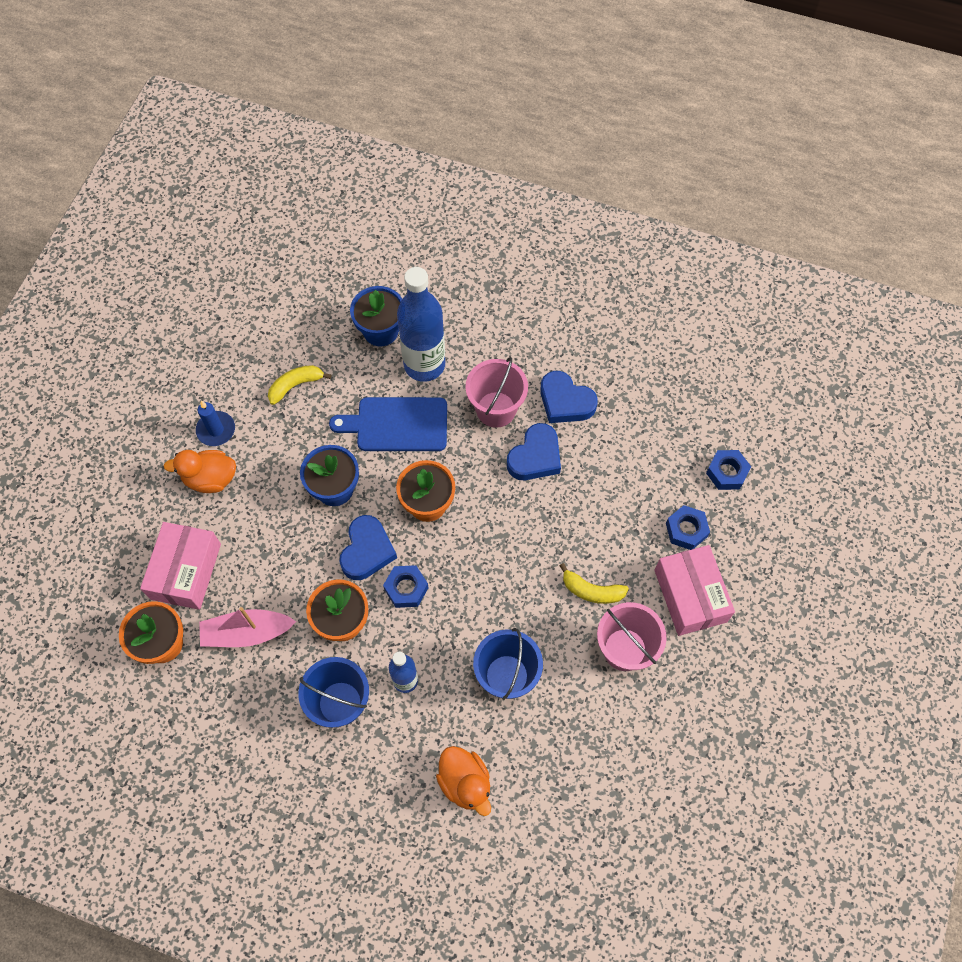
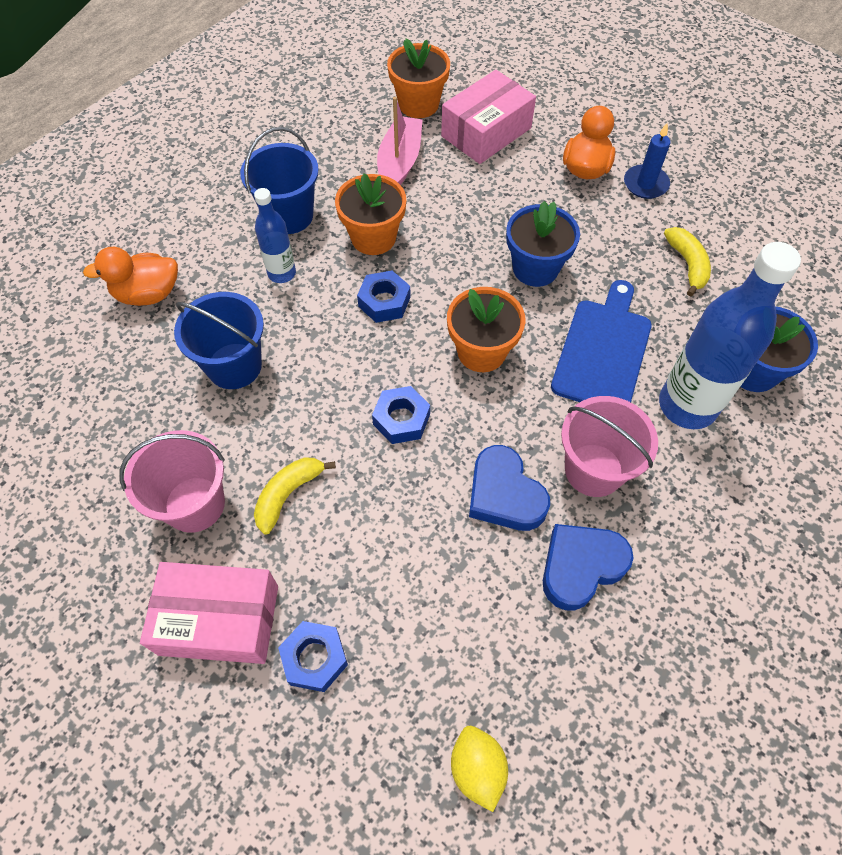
camera: 110 degrees right, 5 degrees down
pink box [140,522,221,610] -> pink box turned 75 degrees counterclockwise [441,70,536,164]
blue heart [340,515,397,580] -> none
blue nut [706,450,751,490] -> blue nut moved to [372,386,430,444]
none -> yellow lemon [451,726,508,812]

